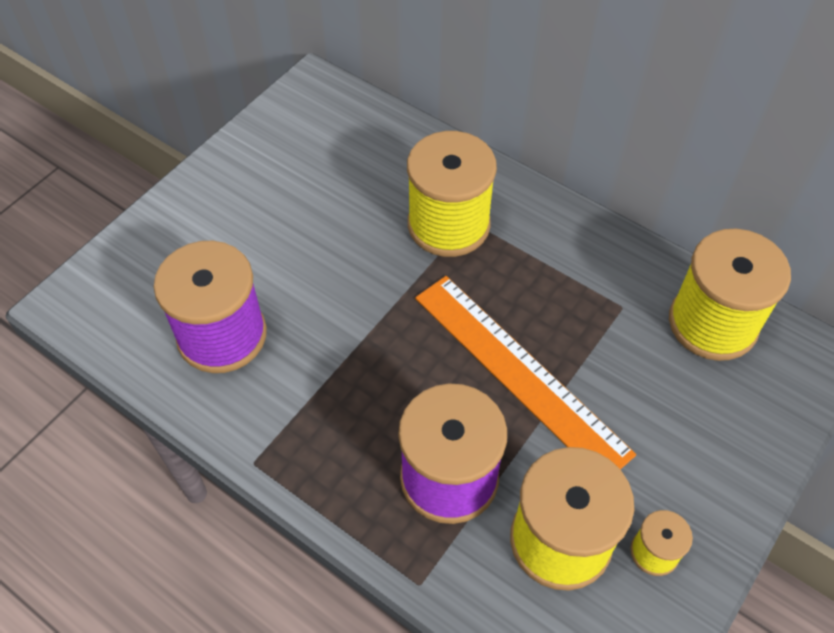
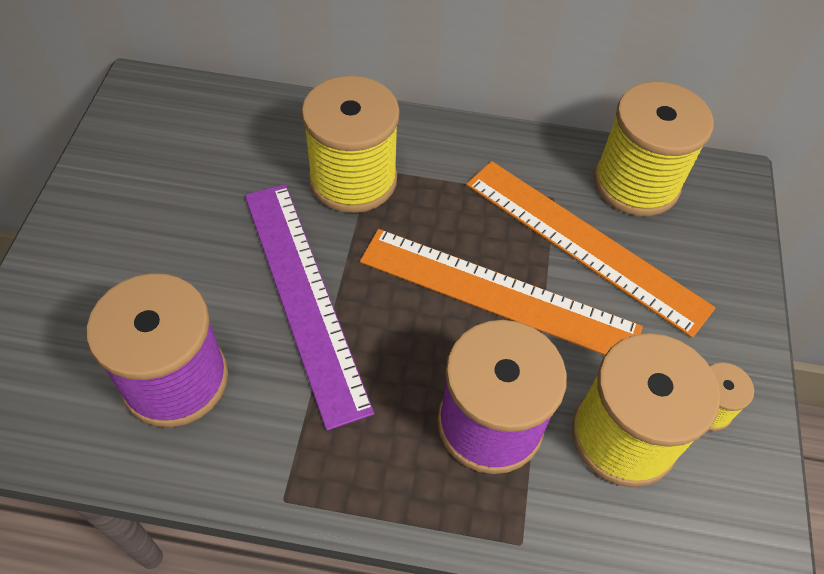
camera: 30 degrees left, 0 degrees up
none -> purple ruler [245,184,374,431]
none -> orange ruler [466,161,716,338]

